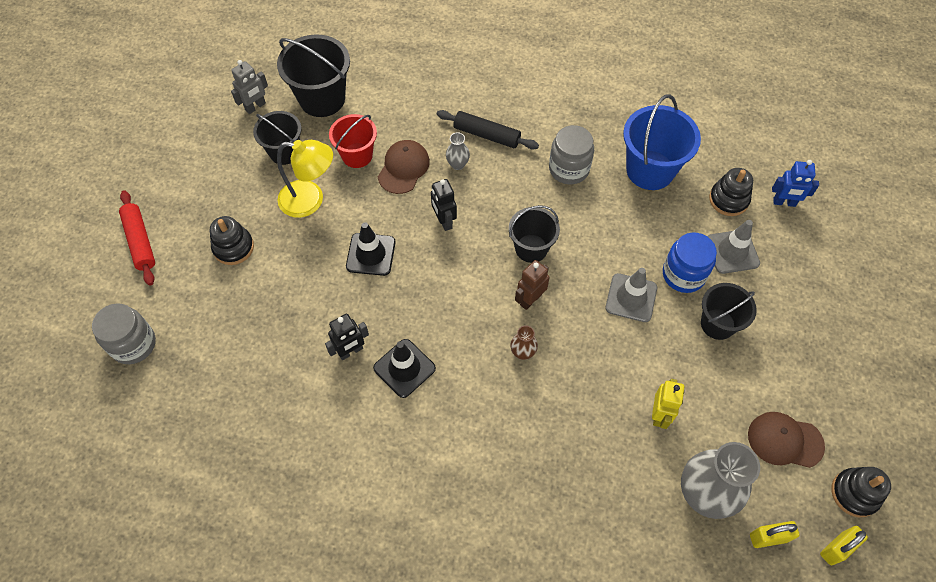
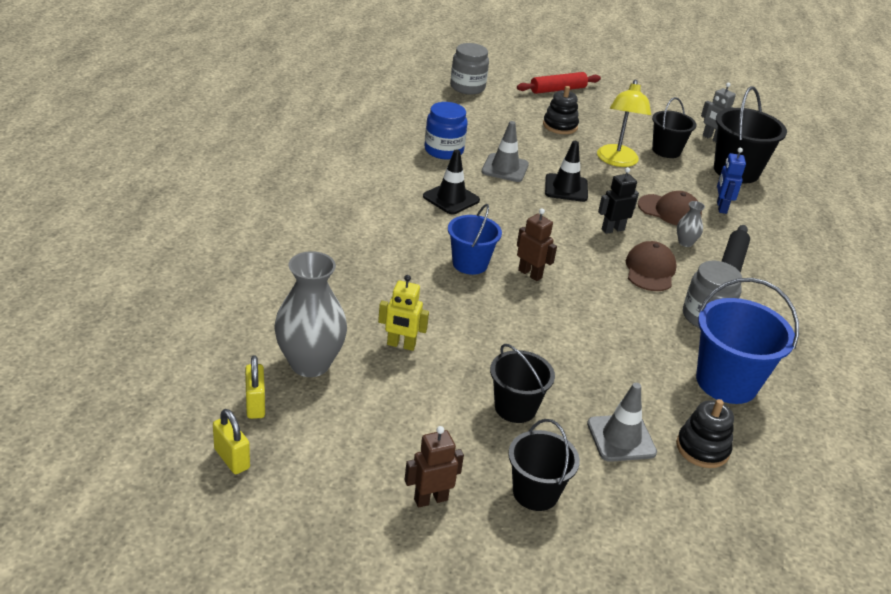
camera: 85 degrees right, 25 degrees down
black robot [325,314,369,360] -> none
red bucket [329,114,377,168] -> none
black bucket [509,205,560,263] -> black bucket moved to [508,419,580,511]
brown vase [510,325,538,360] -> blue bucket [448,204,502,275]
grey traffic cone [605,268,657,322] -> grey traffic cone moved to [482,121,529,182]
blue jar [663,233,717,293] -> blue jar moved to [424,102,468,159]
brown cap [748,412,825,468] -> brown cap moved to [626,241,677,291]
blue robot [772,160,819,207] -> blue robot moved to [717,148,746,214]
black stacking toy [831,467,891,517] -> none
none -> brown robot [405,426,464,508]

